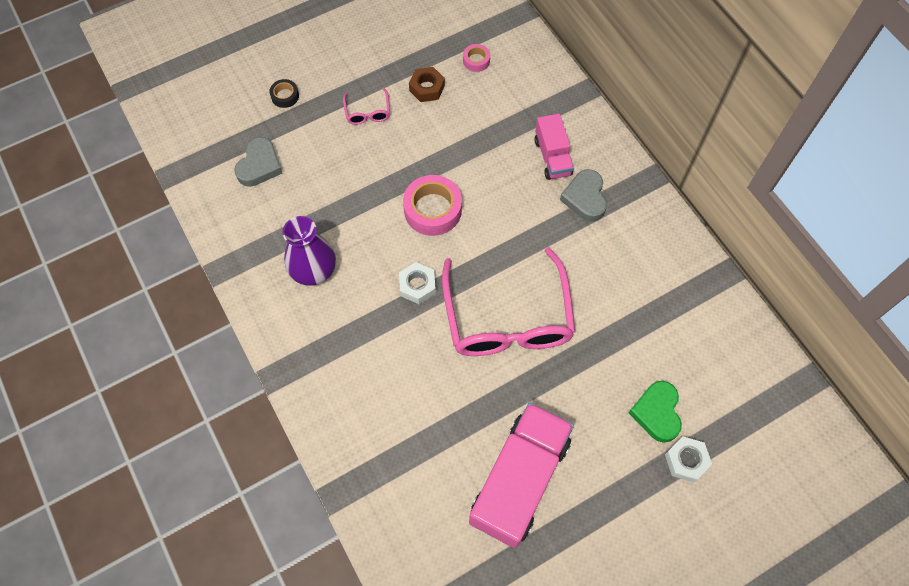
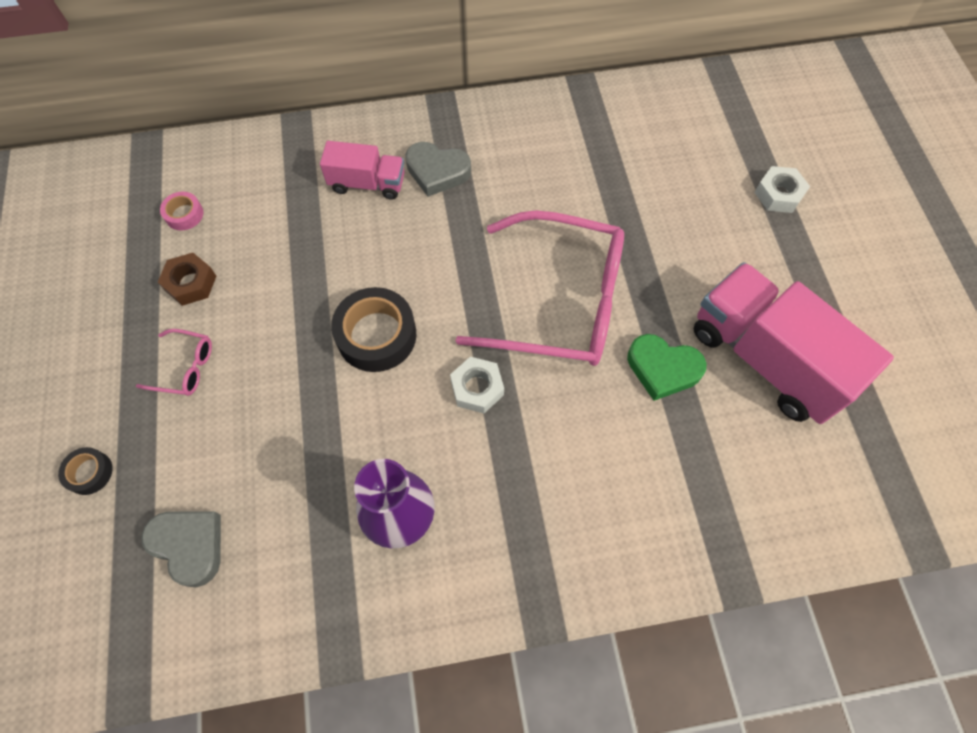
camera: 70 degrees left, 0 degrees up
pink tape [403,175,462,236] -> black tape [331,287,416,372]
green heart [629,381,682,443] -> green heart moved to [627,334,706,401]

